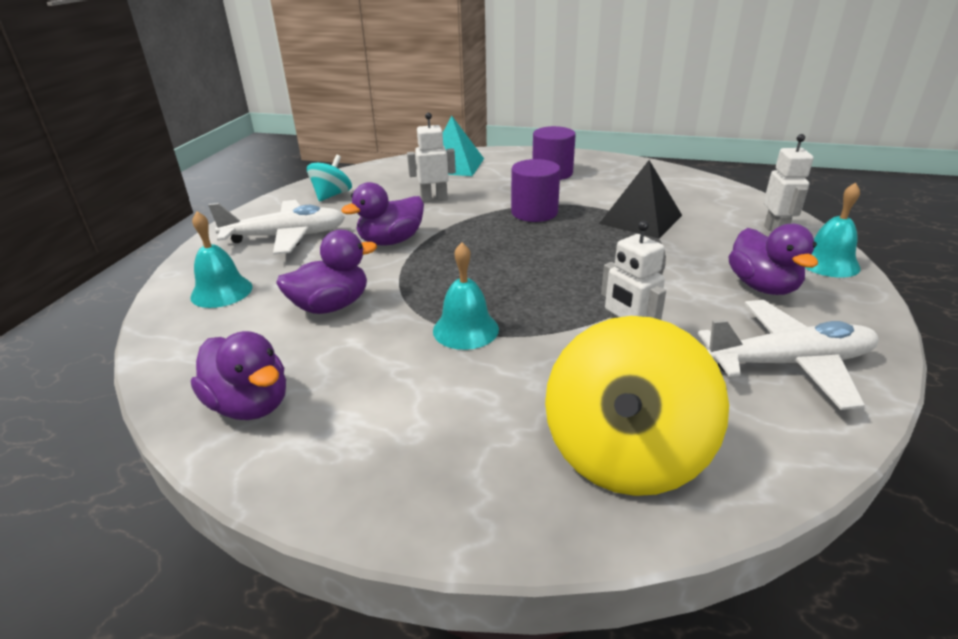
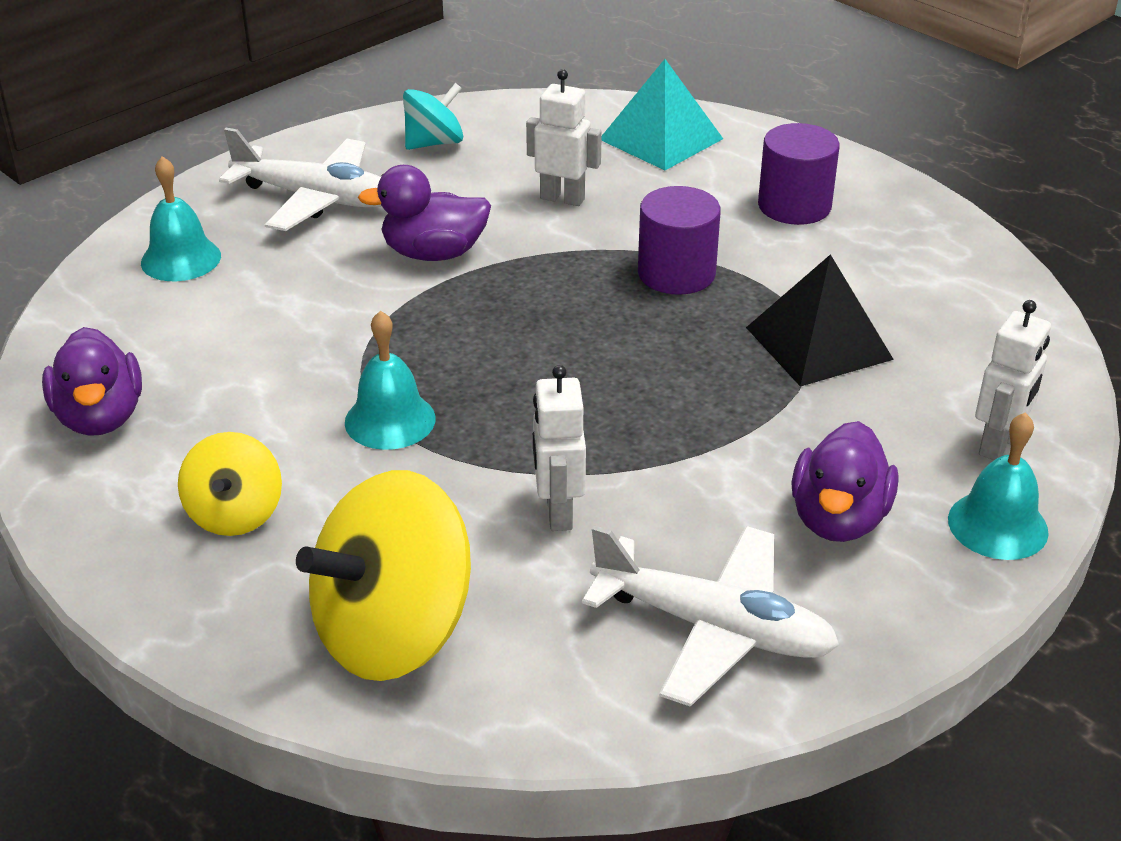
camera: 30 degrees right, 5 degrees up
purple duck [276,230,377,314] -> none
none -> yellow spinning top [178,432,282,536]

